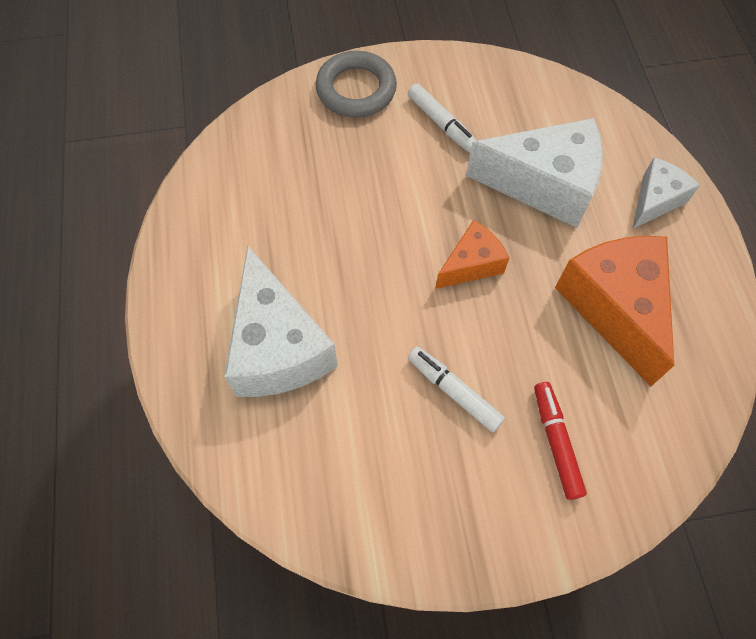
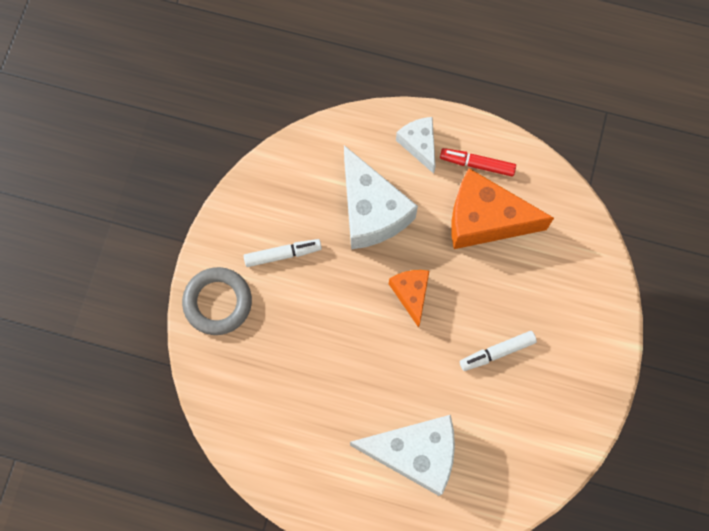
camera: 65 degrees left, 10 degrees up
white cheese [466,118,603,228] -> white cheese turned 120 degrees clockwise [344,145,418,249]
red marker [534,382,587,500] -> red marker moved to [440,148,516,177]

